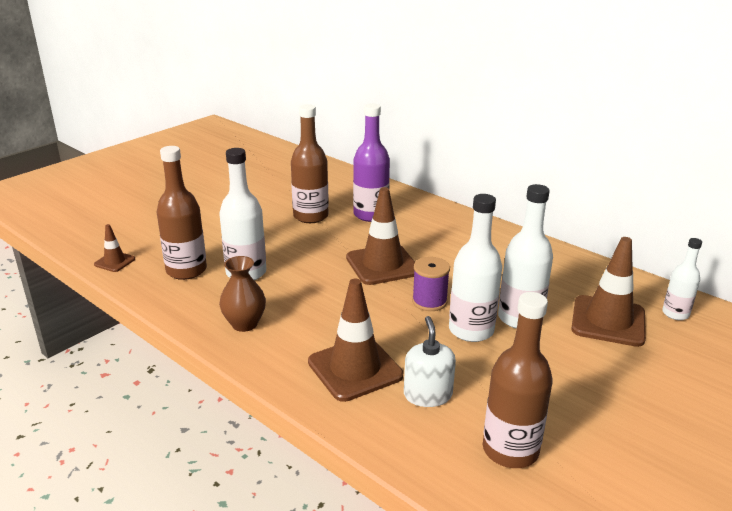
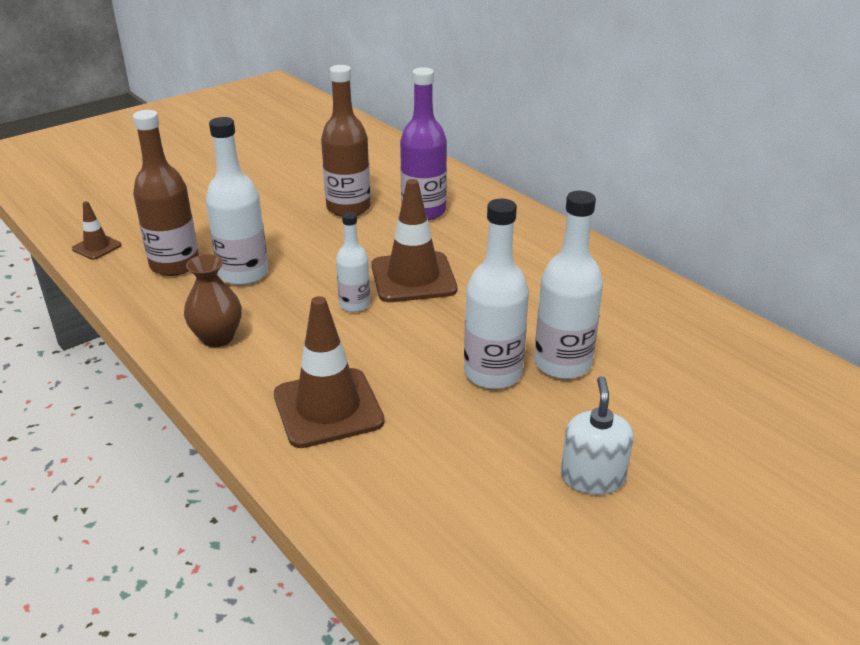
camera: 10 degrees right, 5 degrees up
white soap dispenser [404,316,456,407] -> white soap dispenser moved to [561,376,633,495]
purple spool [412,257,450,311] -> none
brown bottle [483,292,553,468] -> none
brown traffic cone [571,237,646,347] -> none
white bottle [662,238,702,320] -> white bottle moved to [336,212,370,312]

